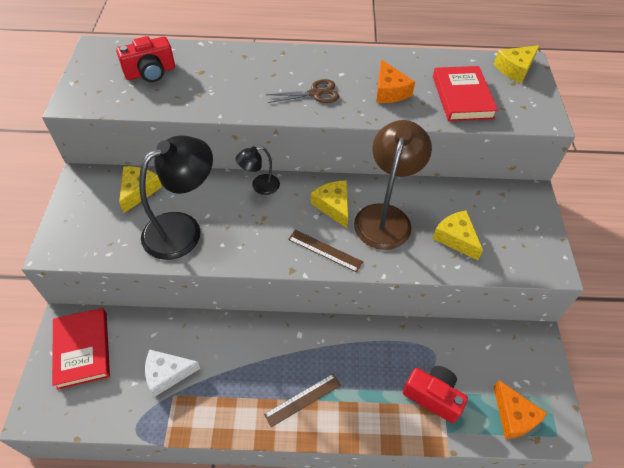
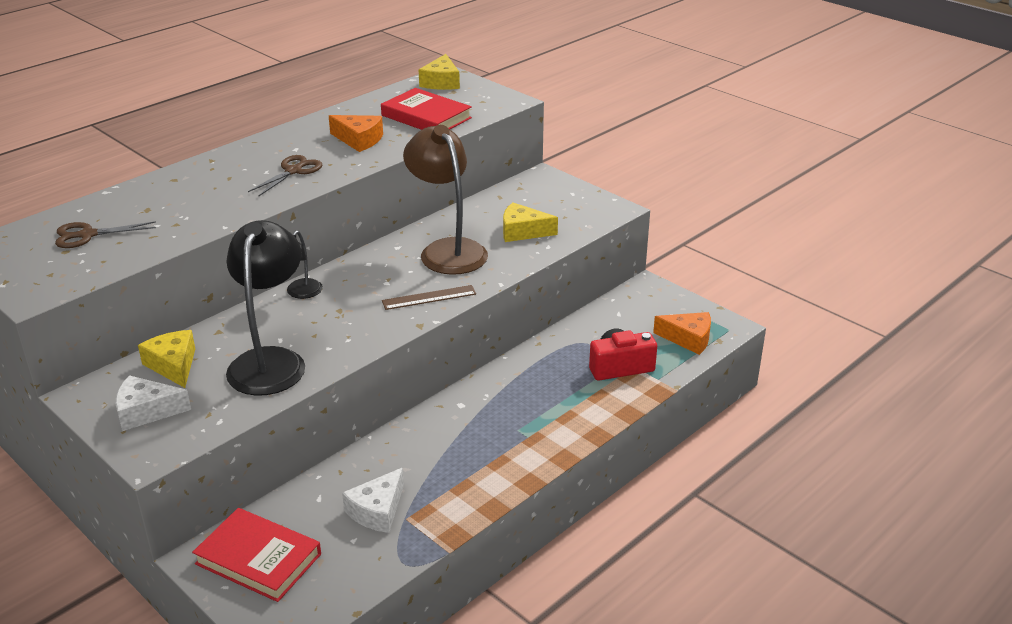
camera: 45 degrees left, 20 degrees down
red camera [116,36,175,82] -> brown scissors [55,221,156,248]
brown ruler [264,374,341,427] -> none
yellow cheese [311,180,348,228] -> none
none -> white cheese [116,375,191,431]

